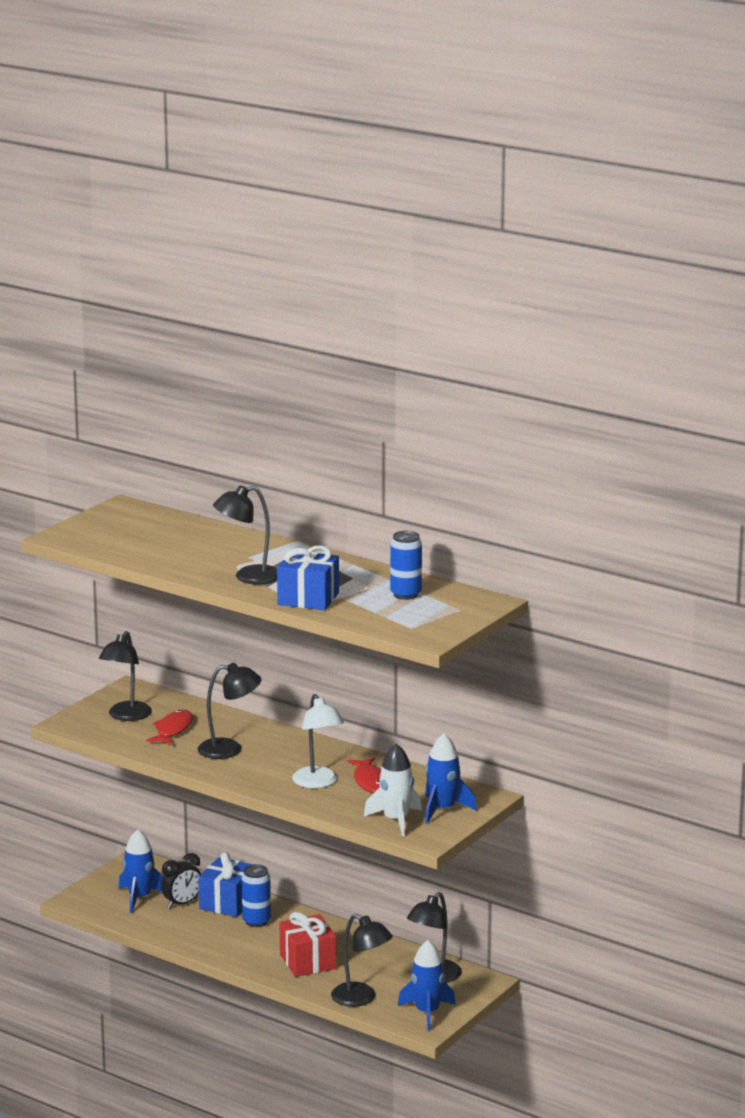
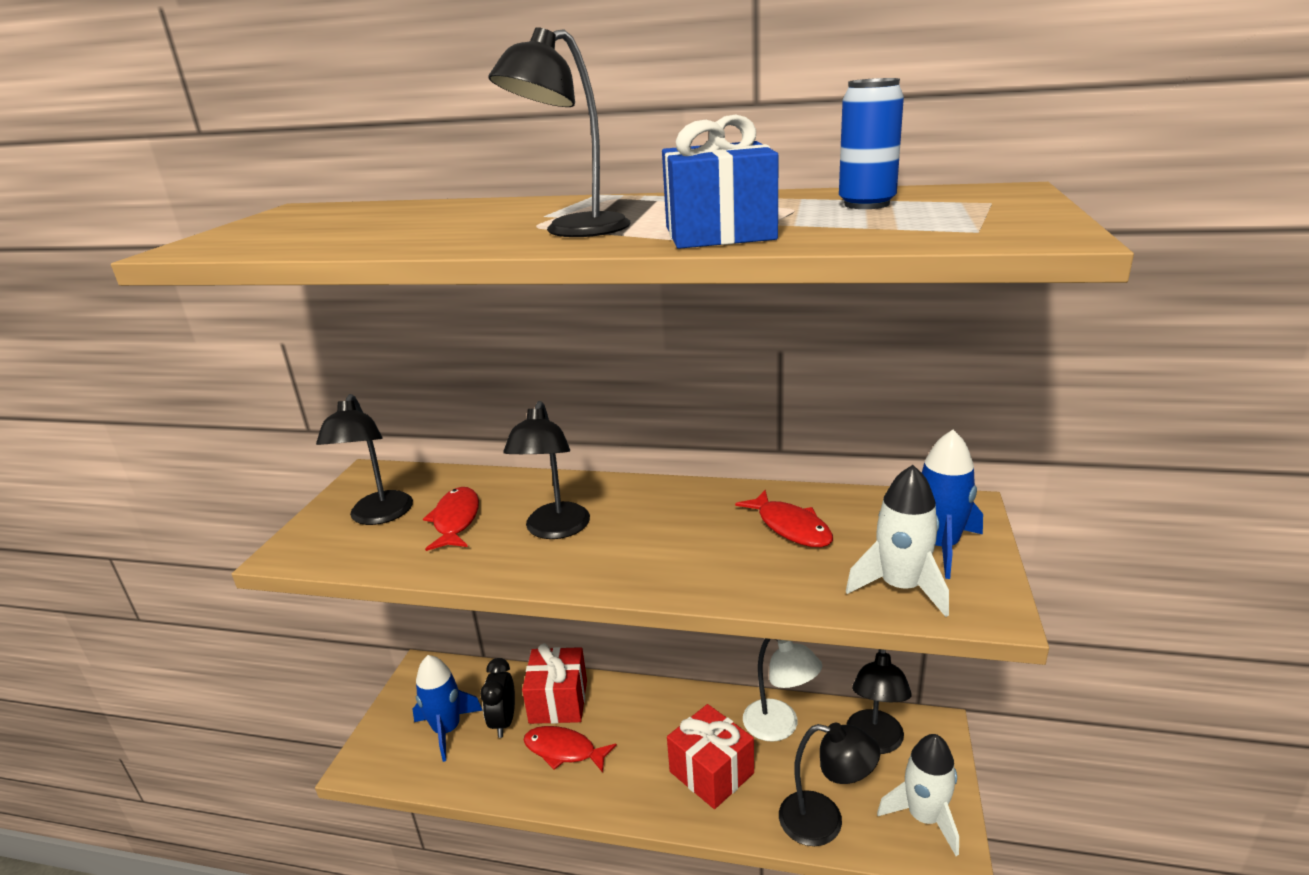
camera: 20 degrees left, 5 degrees up
black clock [161,853,201,909] -> black clock turned 150 degrees clockwise [480,658,515,738]
black lamp [198,663,262,759] -> black lamp turned 120 degrees clockwise [503,401,590,539]
blue gift [198,852,253,917] -> red gift [522,643,587,724]
blue can [241,864,271,927] -> none
white lamp [292,694,344,788] -> white lamp moved to [743,638,822,742]
blue rocket [398,940,456,1031] -> white rocket [877,734,959,856]
none -> red fish [524,726,617,773]

